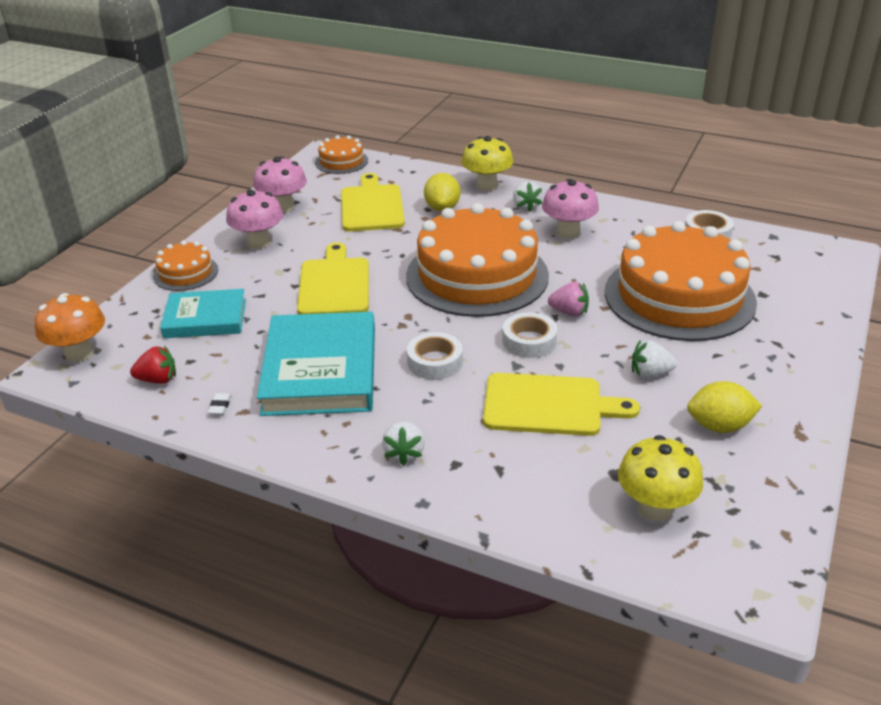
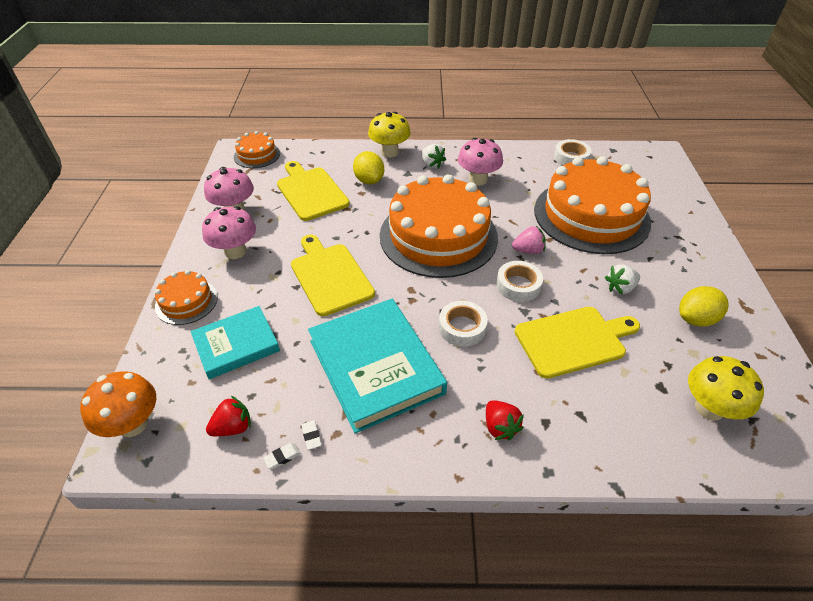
camera: 25 degrees left, 10 degrees up
white strawberry [382,421,425,465] -> red strawberry [486,400,524,440]
none -> white eraser [263,443,301,469]

